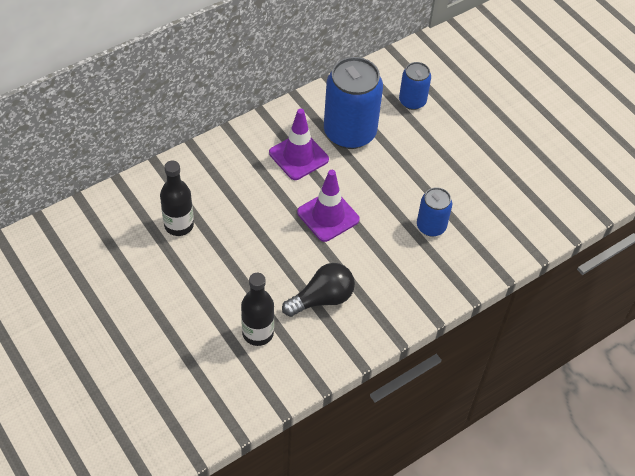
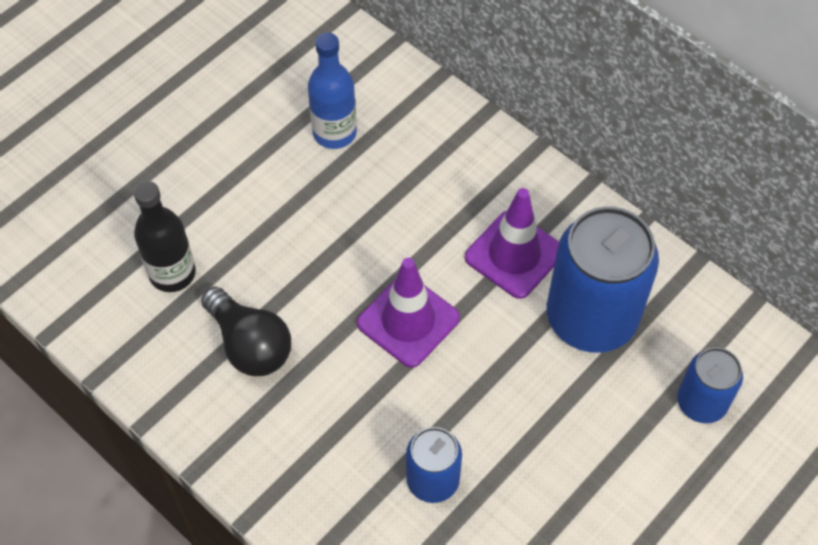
camera: 80 degrees right, 5 degrees up
black bottle [160,161,194,236] -> blue bottle [308,32,357,149]

